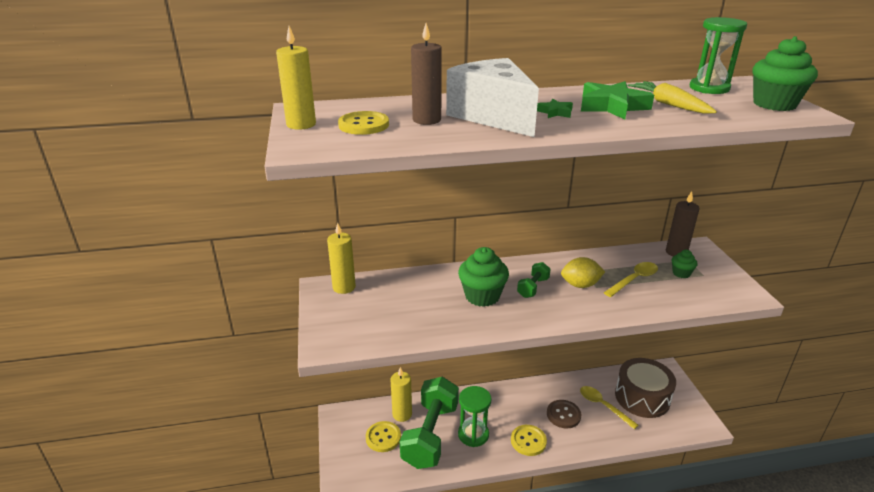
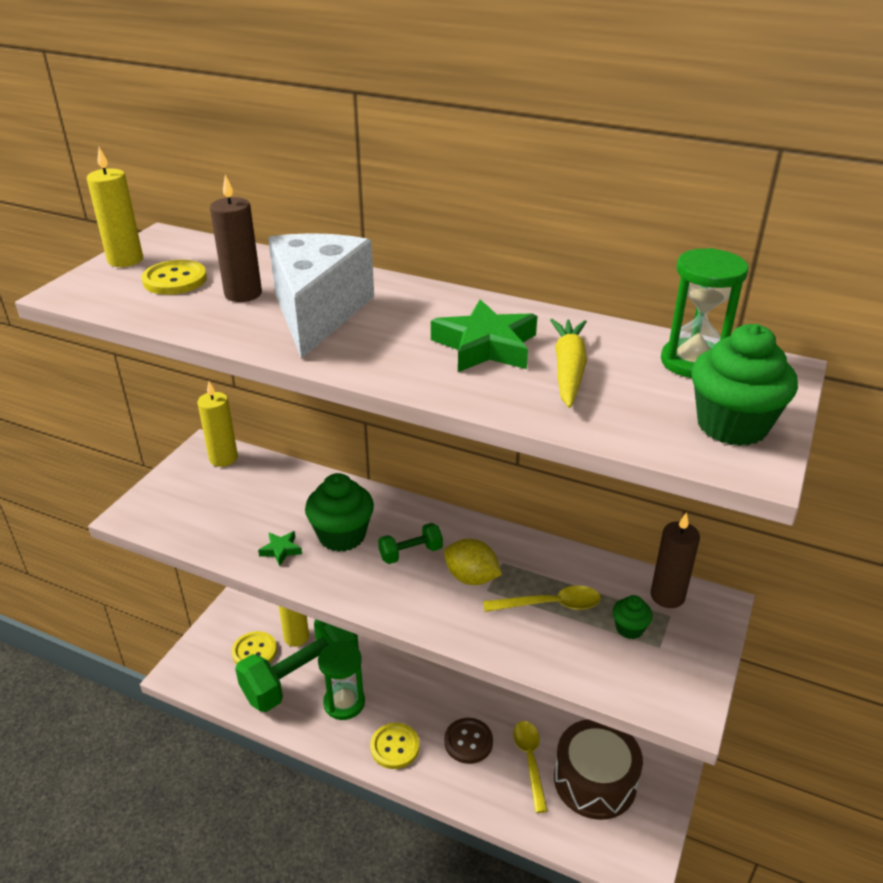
camera: 35 degrees right, 5 degrees up
green star [537,99,573,118] -> green star moved to [258,531,302,566]

